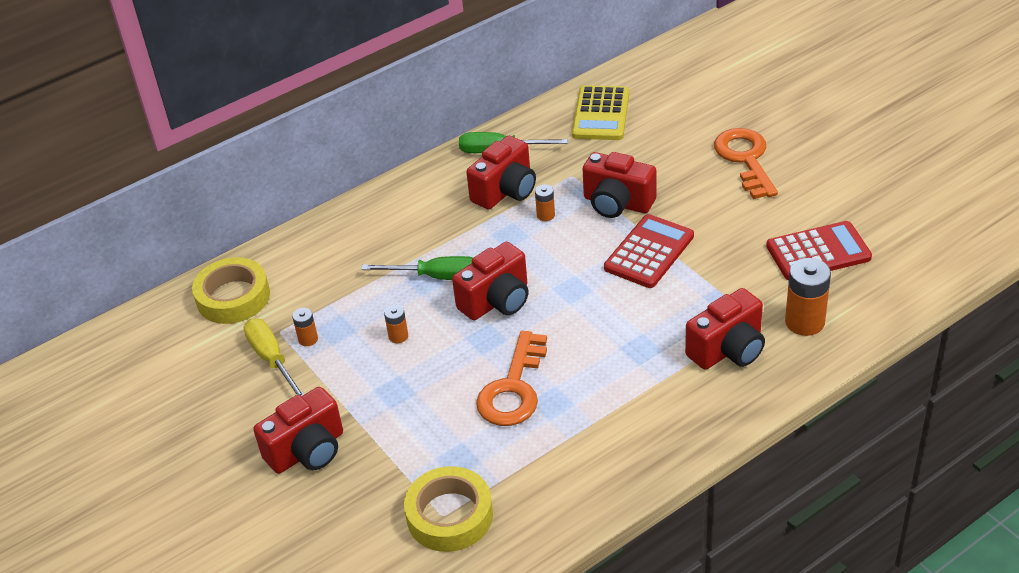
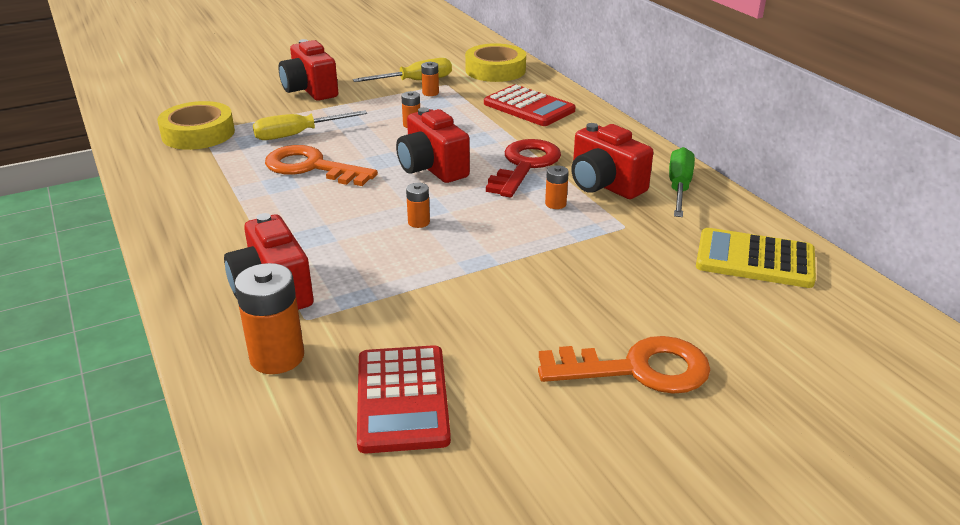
camera: 95 degrees right, 10 degrees down
green screwdriver [361,256,473,280] -> none
red camera [583,152,656,218] -> none
red calculator [604,214,694,288] -> red calculator moved to [484,85,576,126]
none -> yellow screwdriver [253,110,367,140]
none -> orange battery [406,183,430,228]
none -> red key [486,139,561,198]

